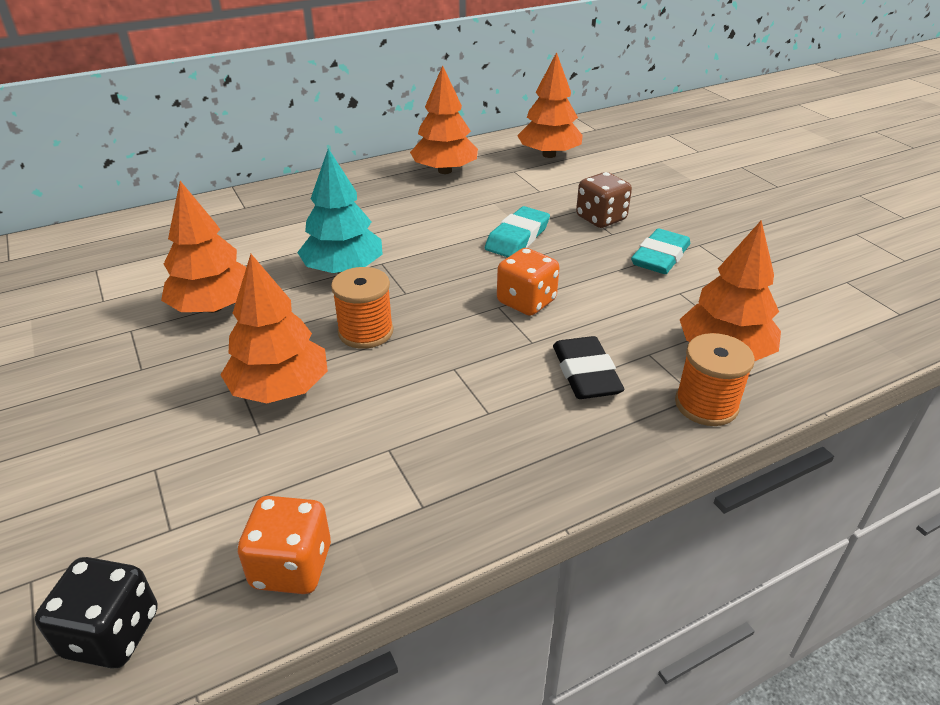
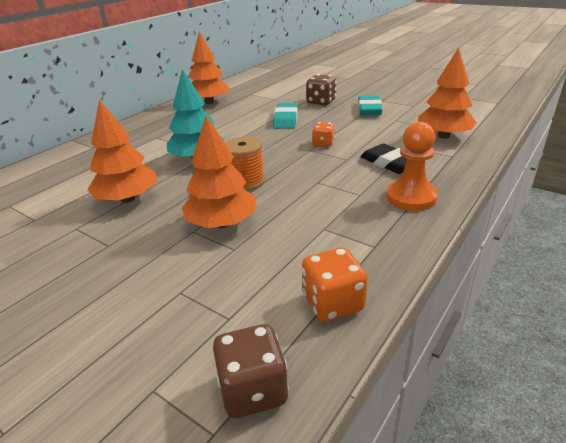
camera: 25 degrees left, 5 degrees down
black dice [35,557,157,669] -> brown dice [213,324,289,418]
orange dice [497,248,559,316] -> orange dice [312,122,335,147], size x0.66
orange tree [517,52,583,158] -> none
orange spool [675,333,755,426] -> none
none -> orange pawn [386,122,438,211]

